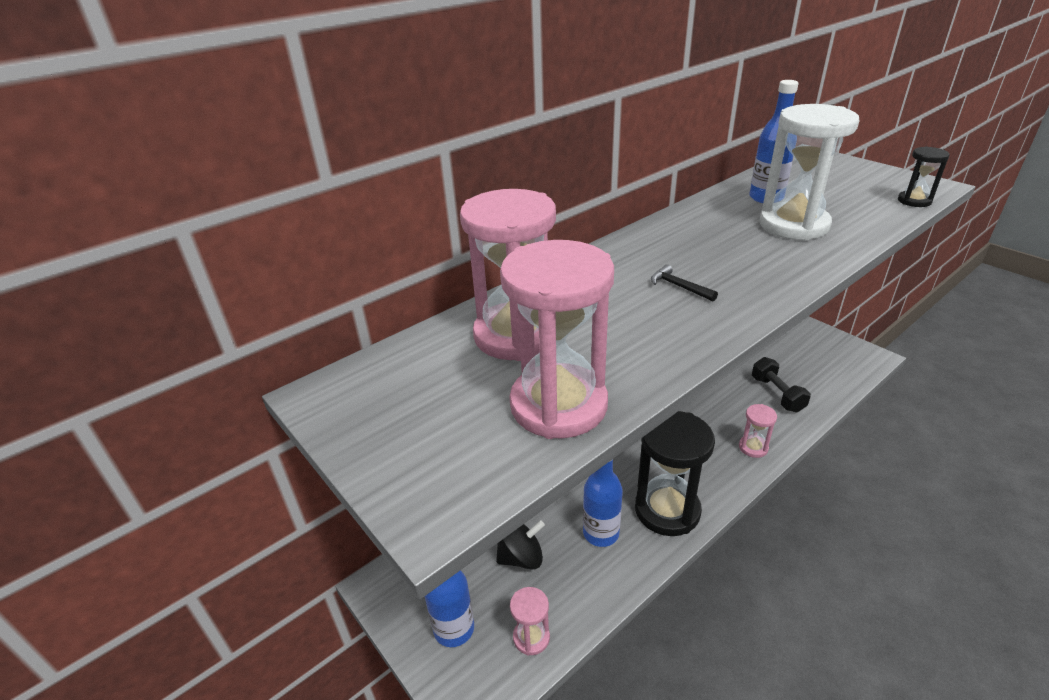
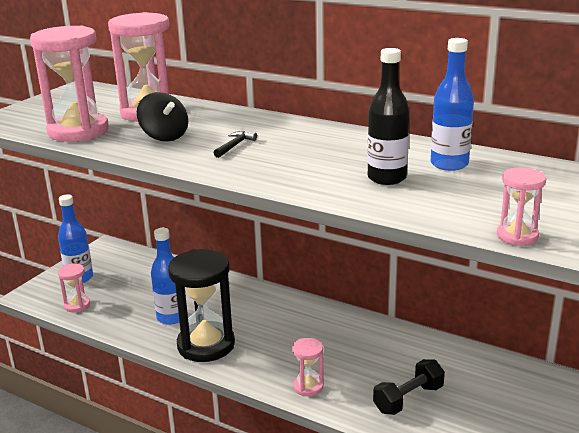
camera: 70 degrees right, 10 degrees down
black spinning top [496,520,545,569] -> black spinning top moved to [137,92,188,142]
white hourglass [759,104,860,241] -> black bottle [367,48,410,185]
black hourglass [898,146,950,207] -> pink hourglass [497,168,546,246]

